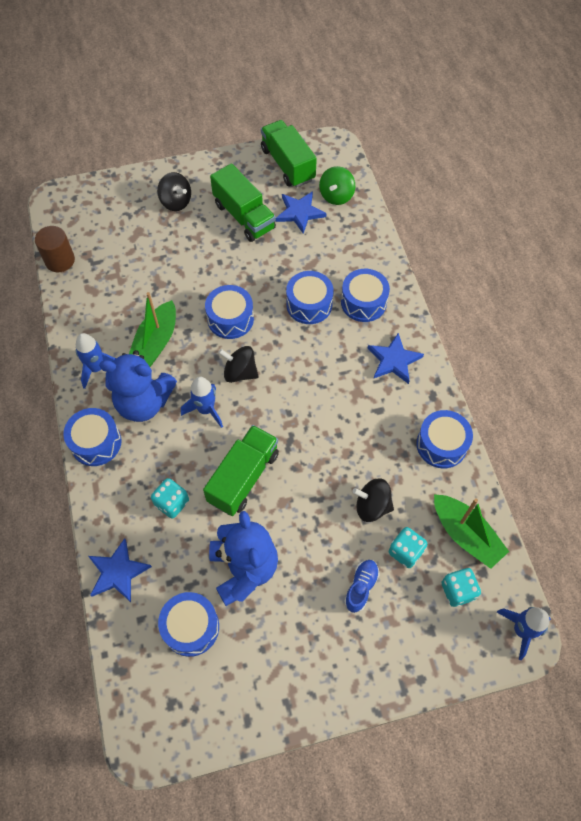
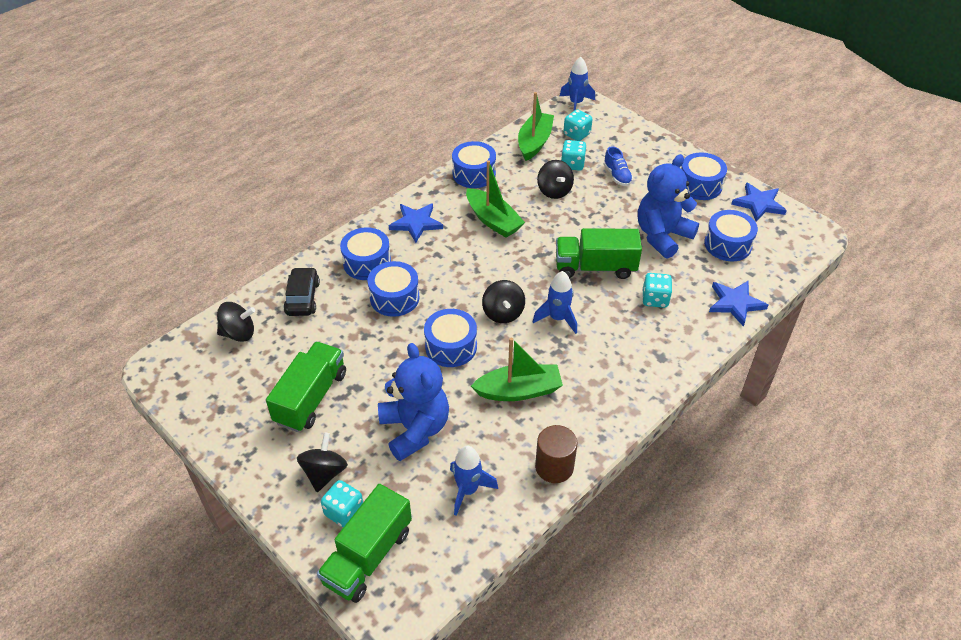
camera: 120 degrees left, 15 degrees down
brown cylinder [35,226,75,272] -> brown cylinder moved to [535,425,577,483]
blue drum [63,408,122,466] -> blue drum moved to [681,153,727,200]
blue rocket [76,333,116,389] -> blue rocket moved to [450,446,498,516]
blue teddy bear [99,350,177,422] -> blue teddy bear moved to [378,343,449,461]
green truck [261,120,317,188] -> green truck moved to [317,484,412,603]
blue star [276,191,326,234] -> blue star moved to [732,183,787,222]
green spinning top [319,166,355,205] -> black spinning top [217,302,255,342]
blue shoe [344,560,380,613] -> blue shoe turned 105 degrees counterclockwise [604,146,633,186]
none -> black car [284,267,320,316]
none -> turquoise dice [321,480,363,527]
none -> green boat [466,160,525,238]

